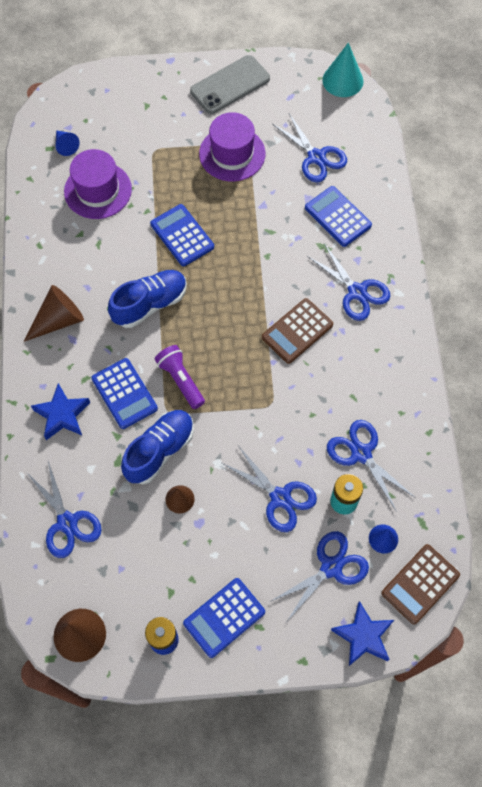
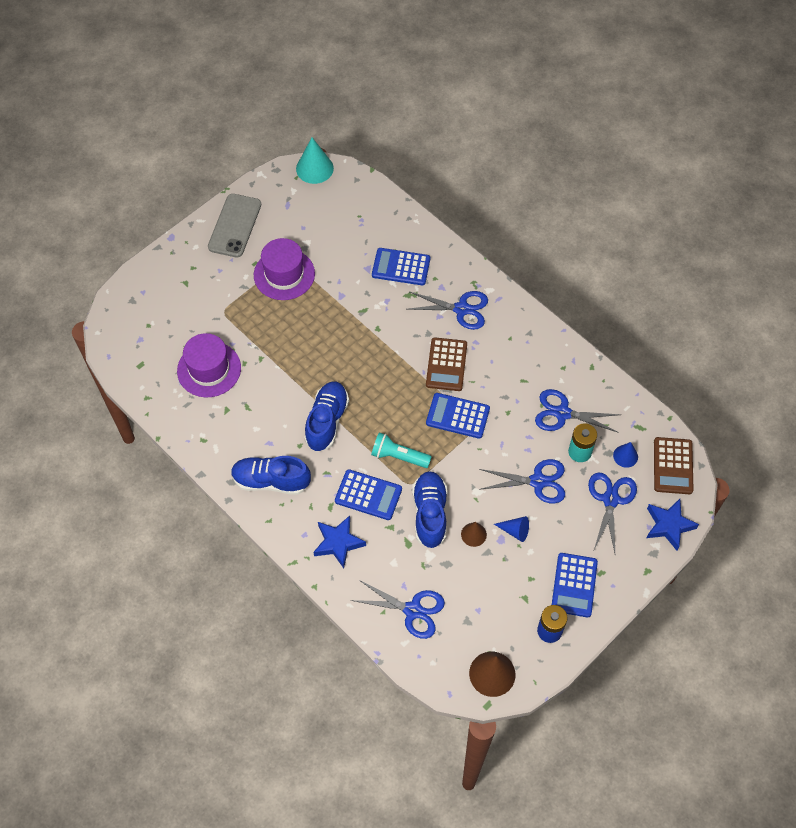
camera: 40 degrees left, 5 degrees down
brown cone [23,285,84,342] -> blue shoe [231,456,311,495]
blue cone [56,130,80,156] -> blue cone moved to [494,516,529,542]
blue calculator [150,204,214,266] -> blue calculator moved to [426,393,490,439]
purple flashlight [155,345,205,409] -> turquoise flashlight [371,432,432,468]
blue scissors [272,114,347,183] -> none

